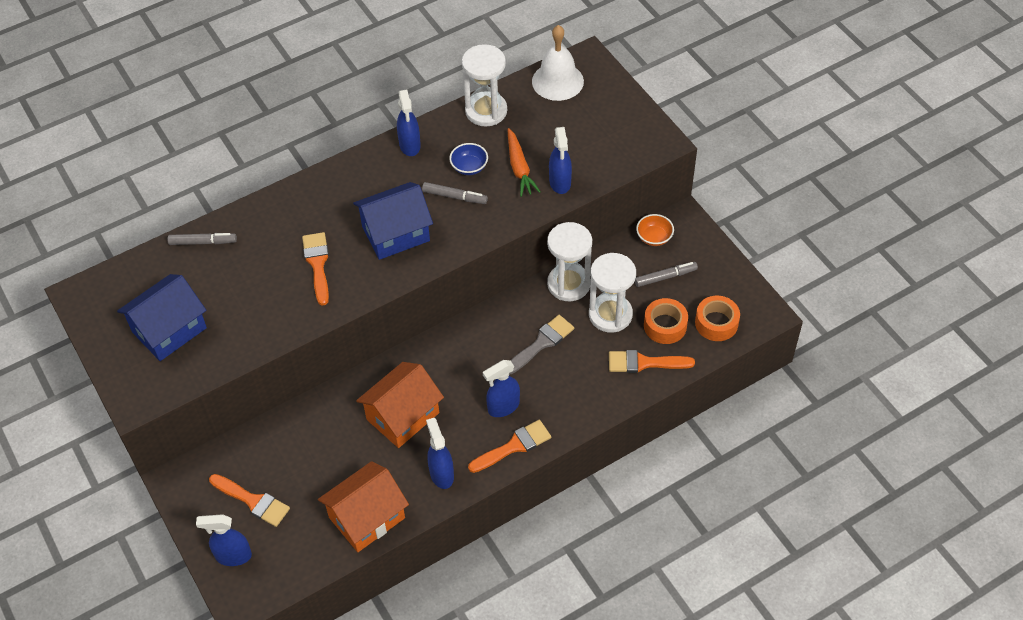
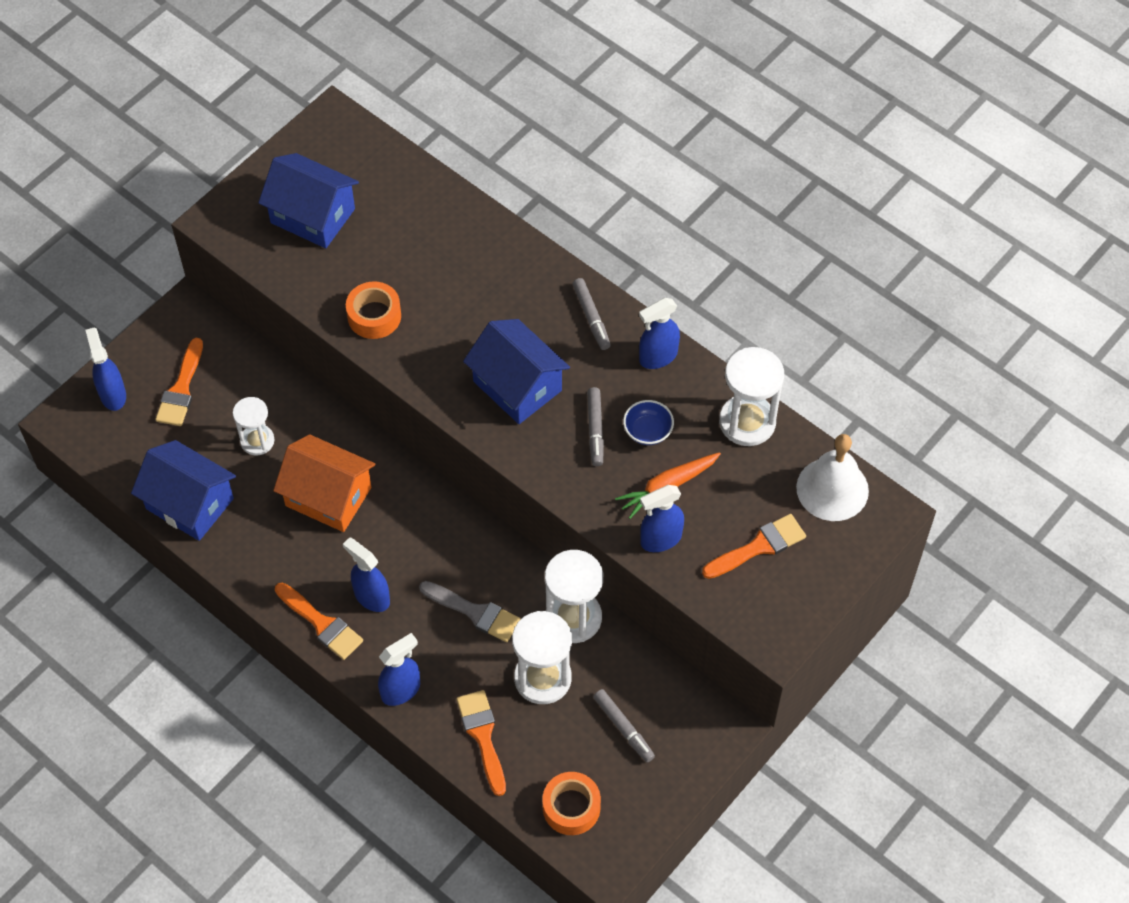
camera: 70 degrees right, 5 degrees up
grey marker [167,233,237,245] -> grey marker moved to [572,278,611,350]
orange brush [302,232,329,305] -> orange brush moved to [702,514,806,579]
orange house [318,461,409,552] -> blue house [131,440,236,541]
blue spray bottle [426,418,454,489] -> blue spray bottle moved to [378,633,420,706]
orange bowl [636,214,674,246] -> none
orange tape [644,298,688,344] -> orange tape moved to [346,281,401,339]
none -> white hourglass [233,397,275,456]

